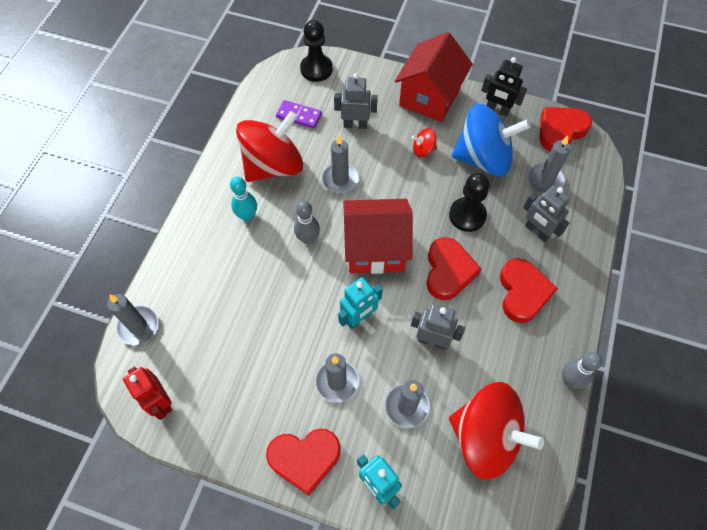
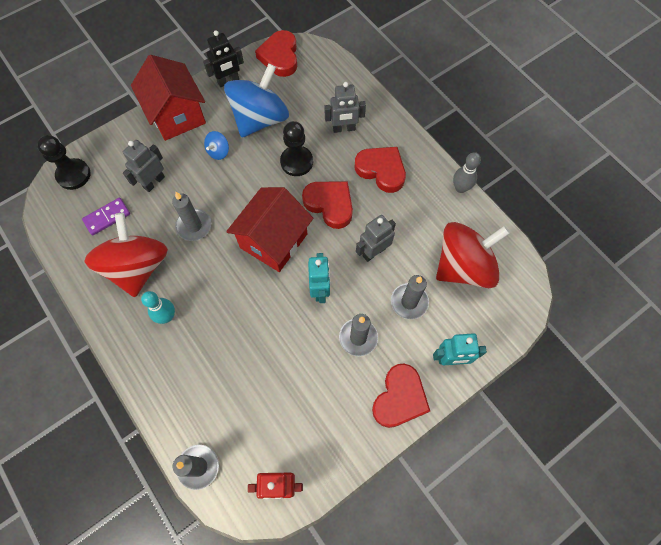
camera: 55 degrees left, 5 degrees up
grey bowling pin [294,201,320,244] -> none
red spinning top [412,128,437,157] -> blue spinning top [204,131,229,160]
grey candle [528,136,571,193] -> none

